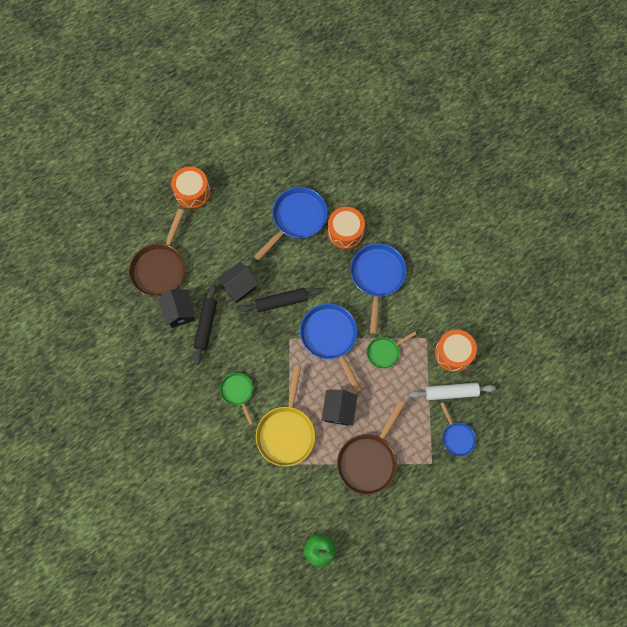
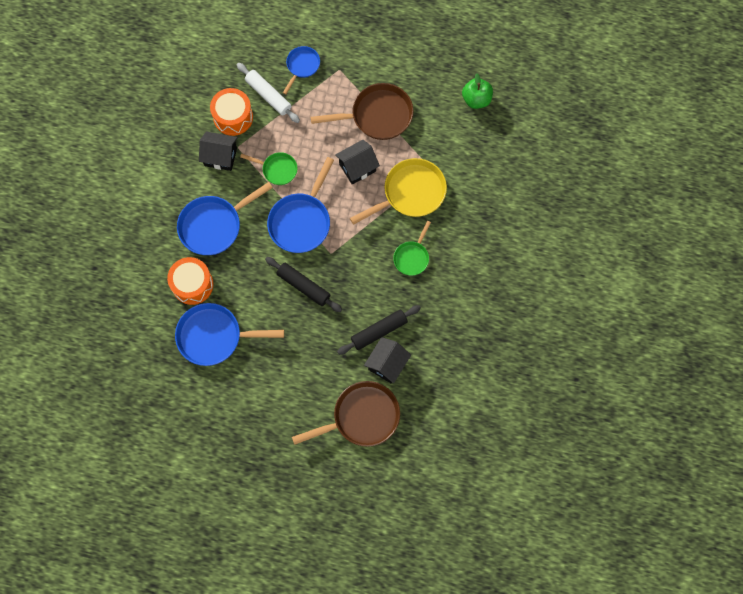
camera: 130 degrees left, 0 degrees up
orange drum [171,166,210,209] -> none
black house [217,262,258,303] -> black house moved to [199,132,238,171]

